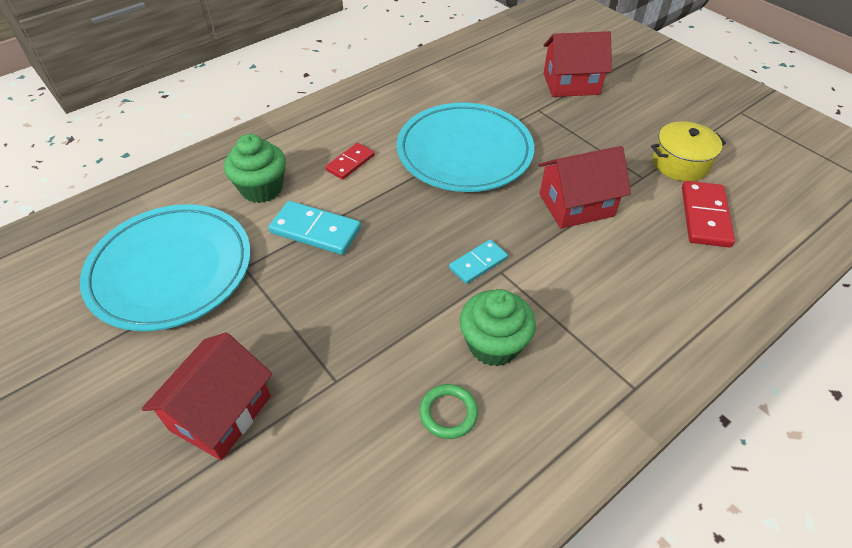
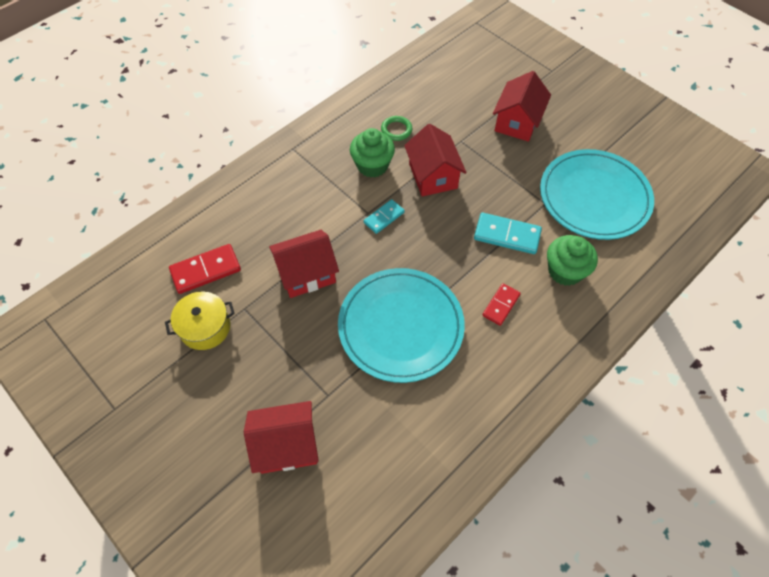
camera: 175 degrees right, 10 degrees up
red domino [682,181,735,247] -> red domino turned 60 degrees clockwise [169,244,241,294]
none -> red house [404,124,467,196]

